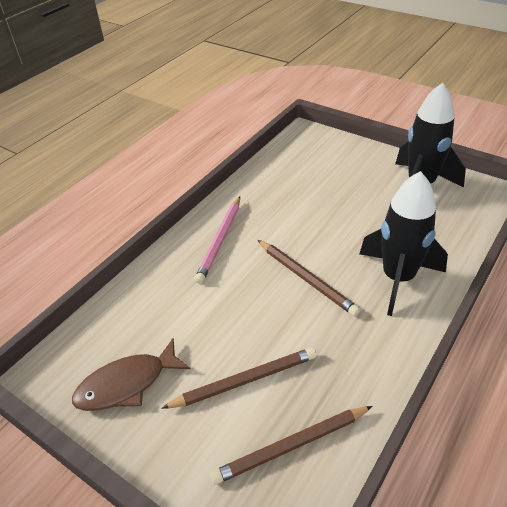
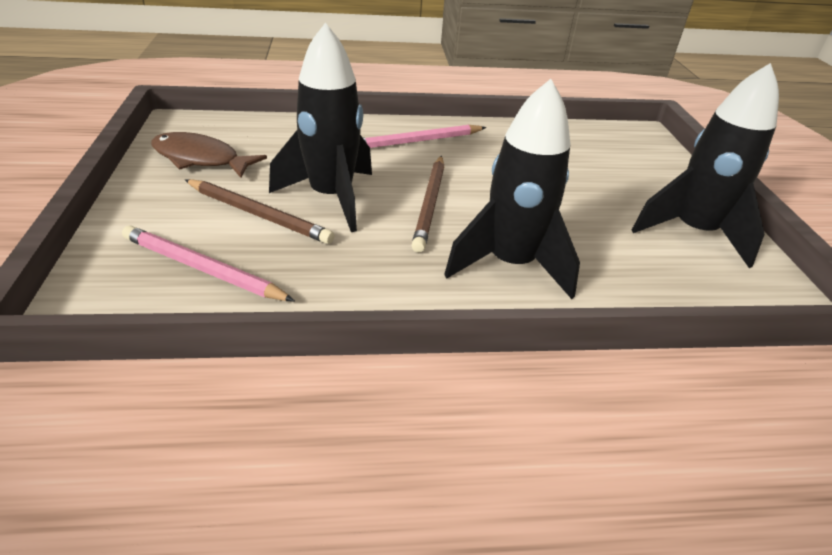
camera: 45 degrees right, 5 degrees down
brown pencil [210,406,373,485] -> pink pencil [122,225,295,301]
none -> black rocket [269,23,372,232]

